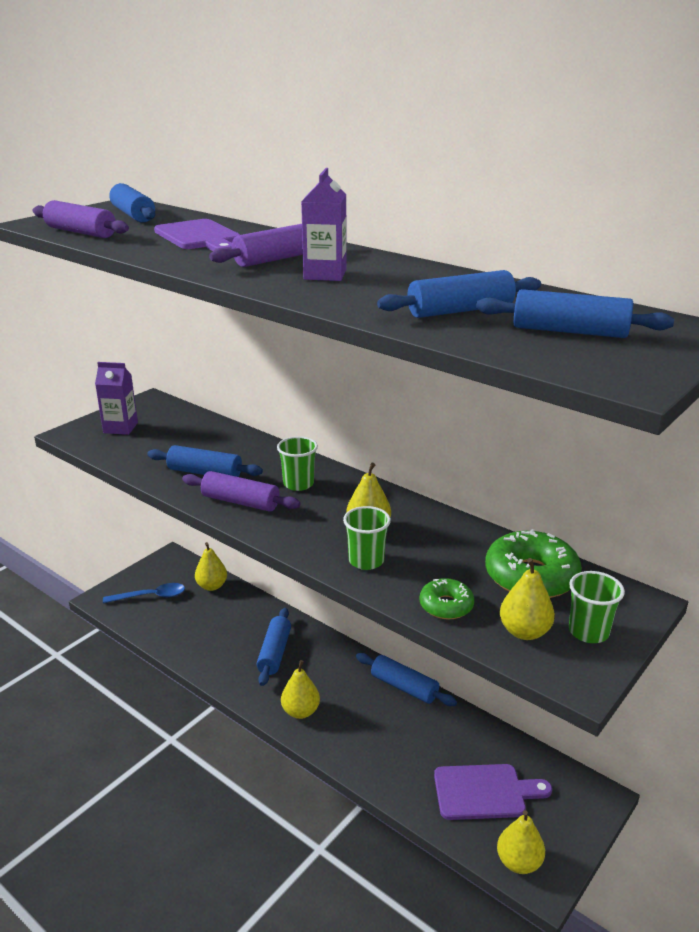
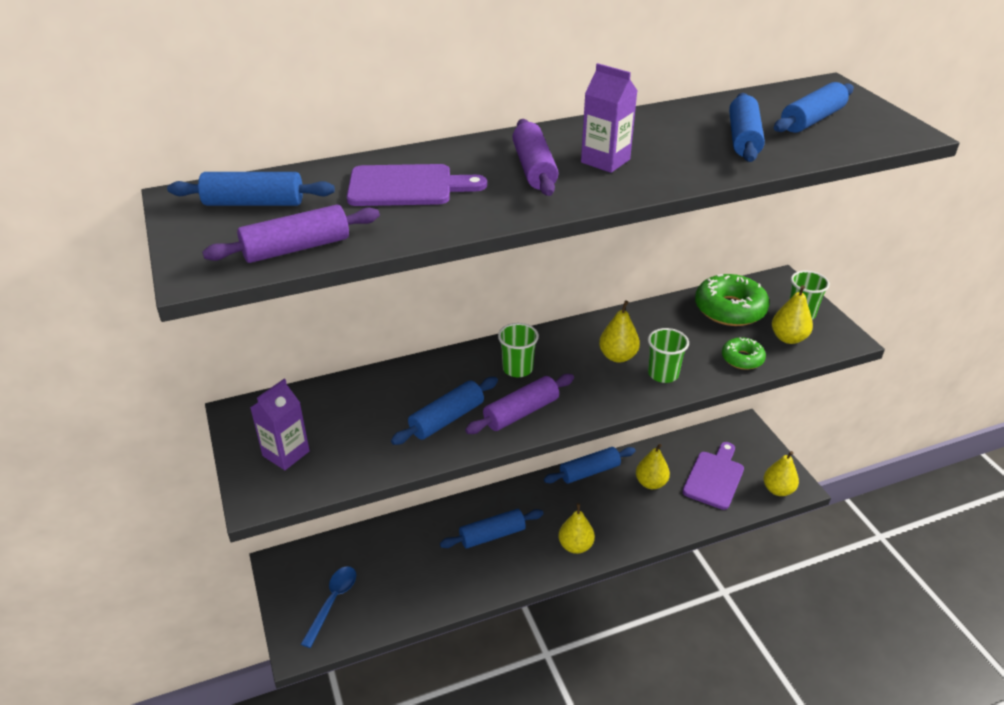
camera: 60 degrees left, 10 degrees up
yellow pear [195,542,227,591] -> yellow pear moved to [636,444,670,489]
blue rolling pin [257,608,291,686] -> blue rolling pin turned 60 degrees counterclockwise [440,509,544,548]

